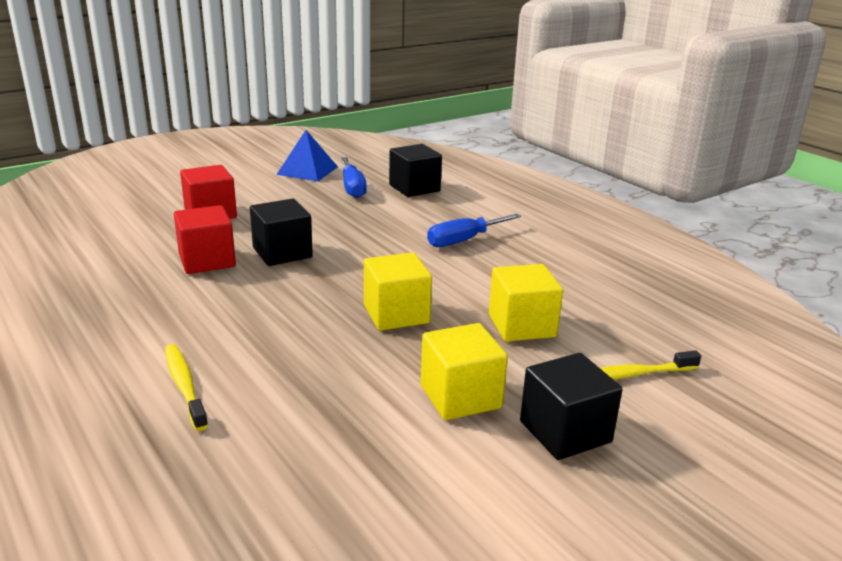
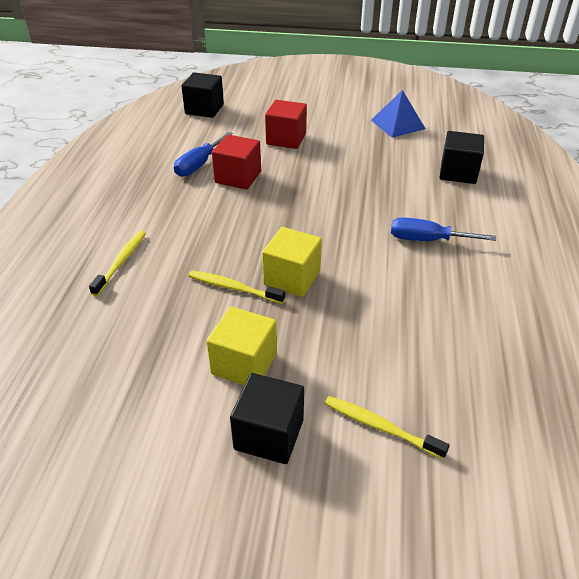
camera: 45 degrees right, 15 degrees up
black cube [250,199,313,266] -> black cube moved to [181,72,224,118]
blue screwdriver [341,157,367,198] -> blue screwdriver moved to [174,132,233,177]
yellow cube [489,264,563,342] -> none
none -> yellow toothbrush [189,270,285,304]

